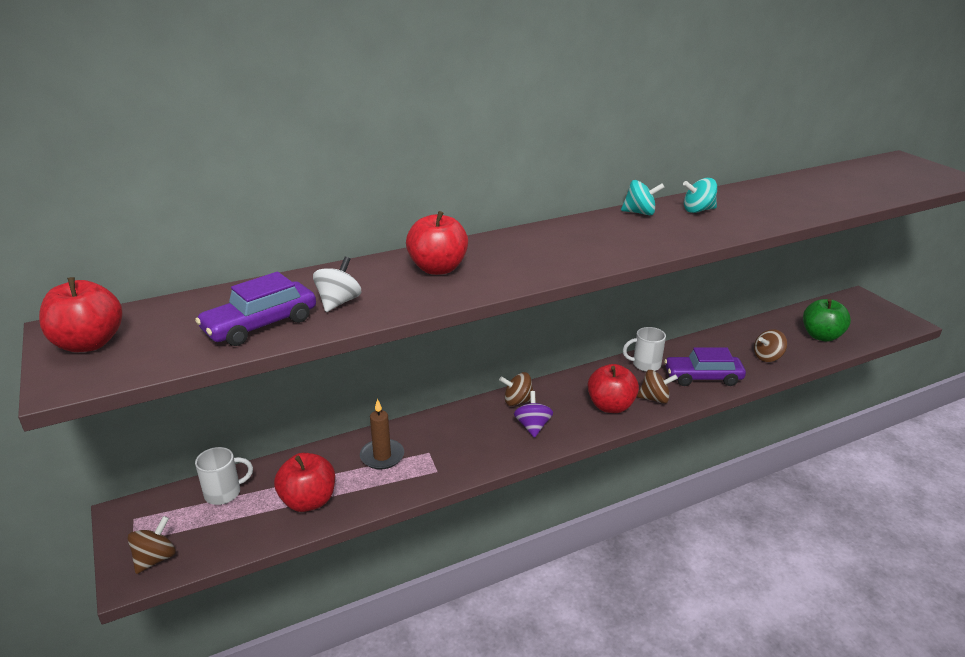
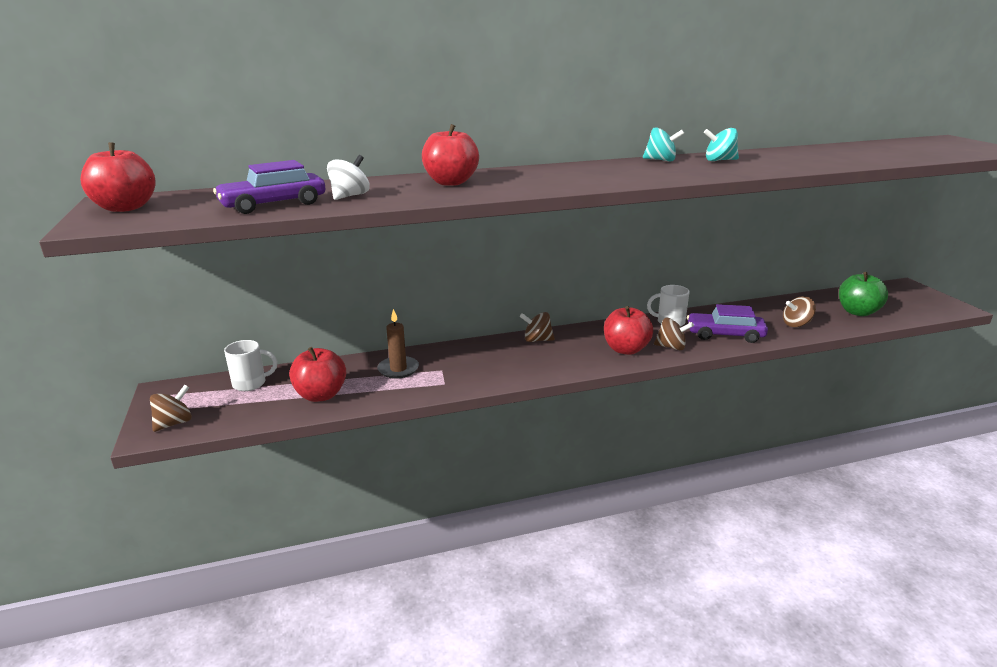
camera: 10 degrees right, 5 degrees down
purple spinning top [514,391,553,438] -> none

